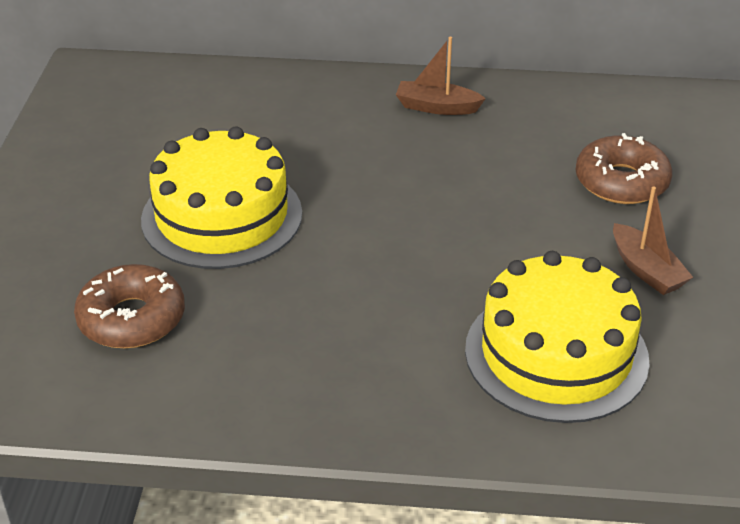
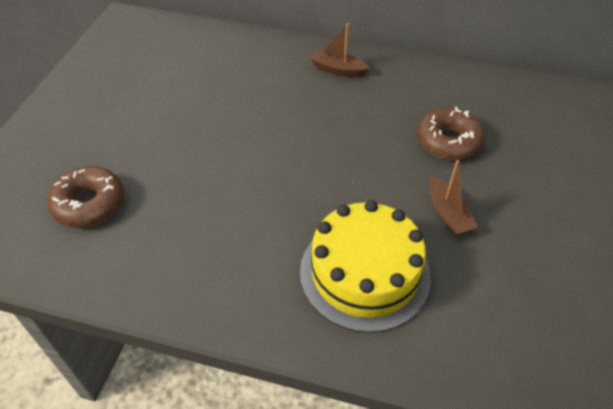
camera: 10 degrees right, 10 degrees up
yellow cake [141,127,302,269] -> none

